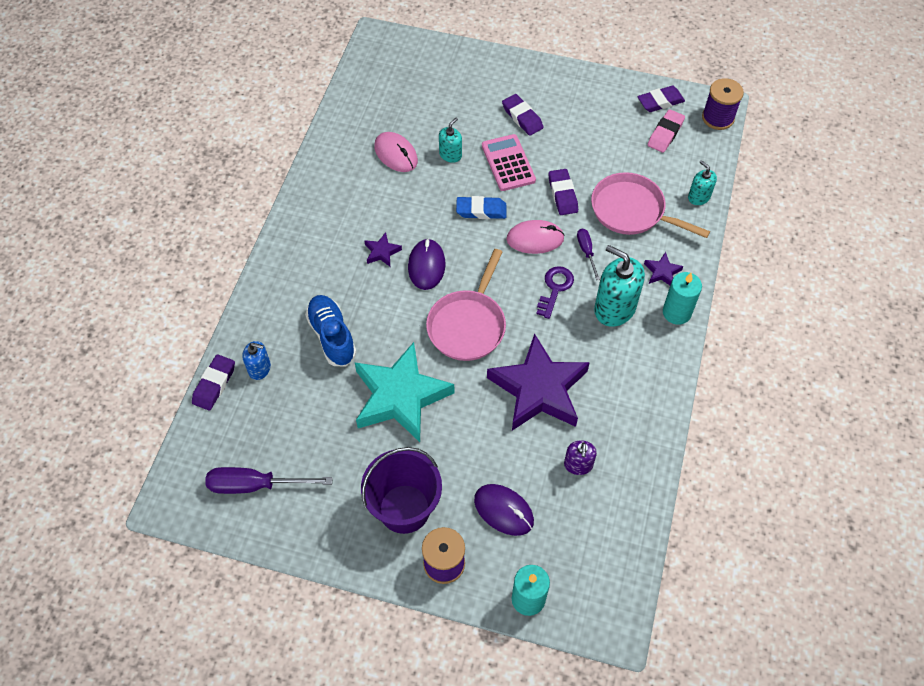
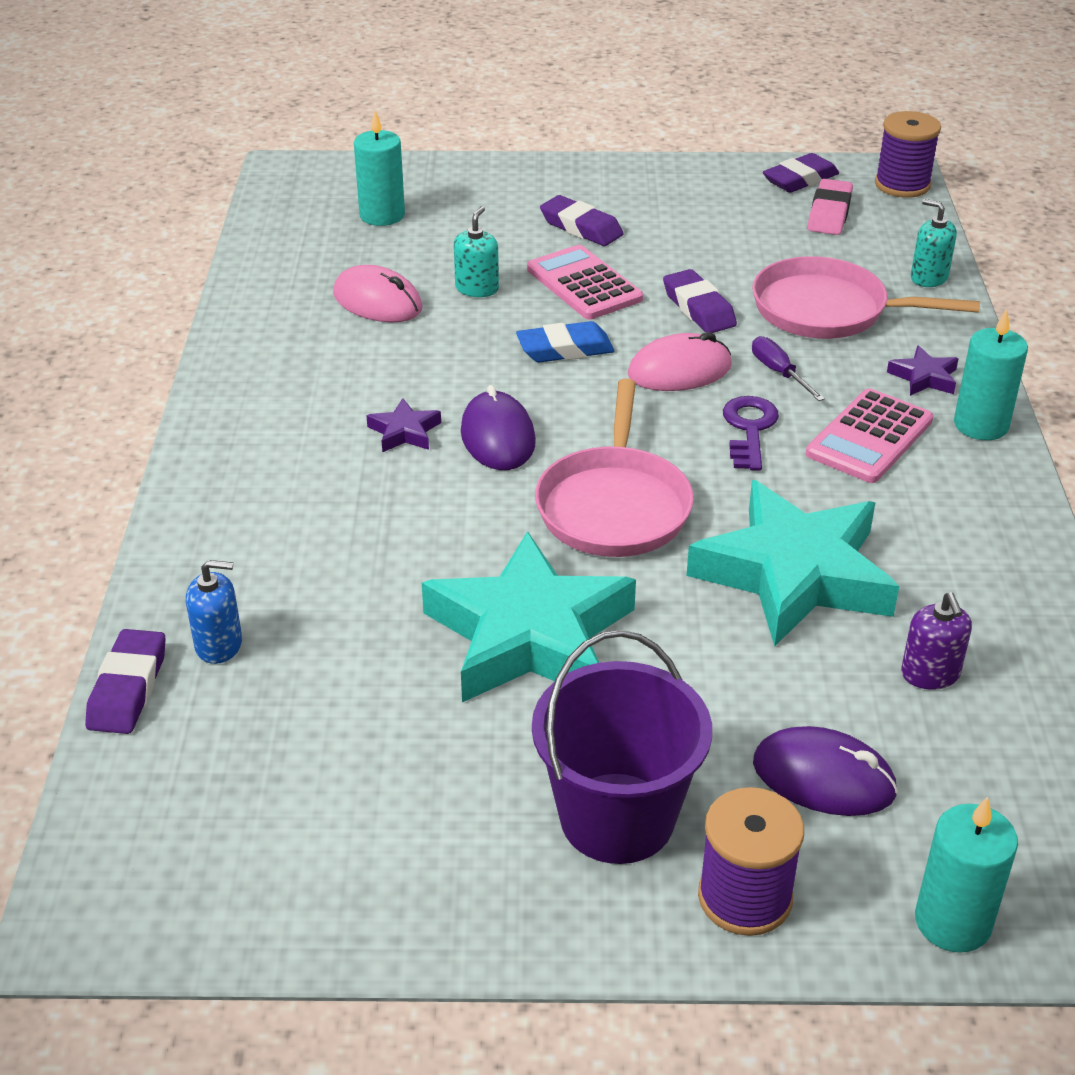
camera: 15 degrees left, 20 degrees down
purple screwdriver [205,467,333,494] -> none
blue shoe [305,295,357,366] -> none
purple star [487,334,590,431] -> turquoise star [686,480,899,647]
turquoise soap dispenser [594,245,645,327] -> pink calculator [806,388,933,483]
none -> turquoise candle [354,111,405,226]

